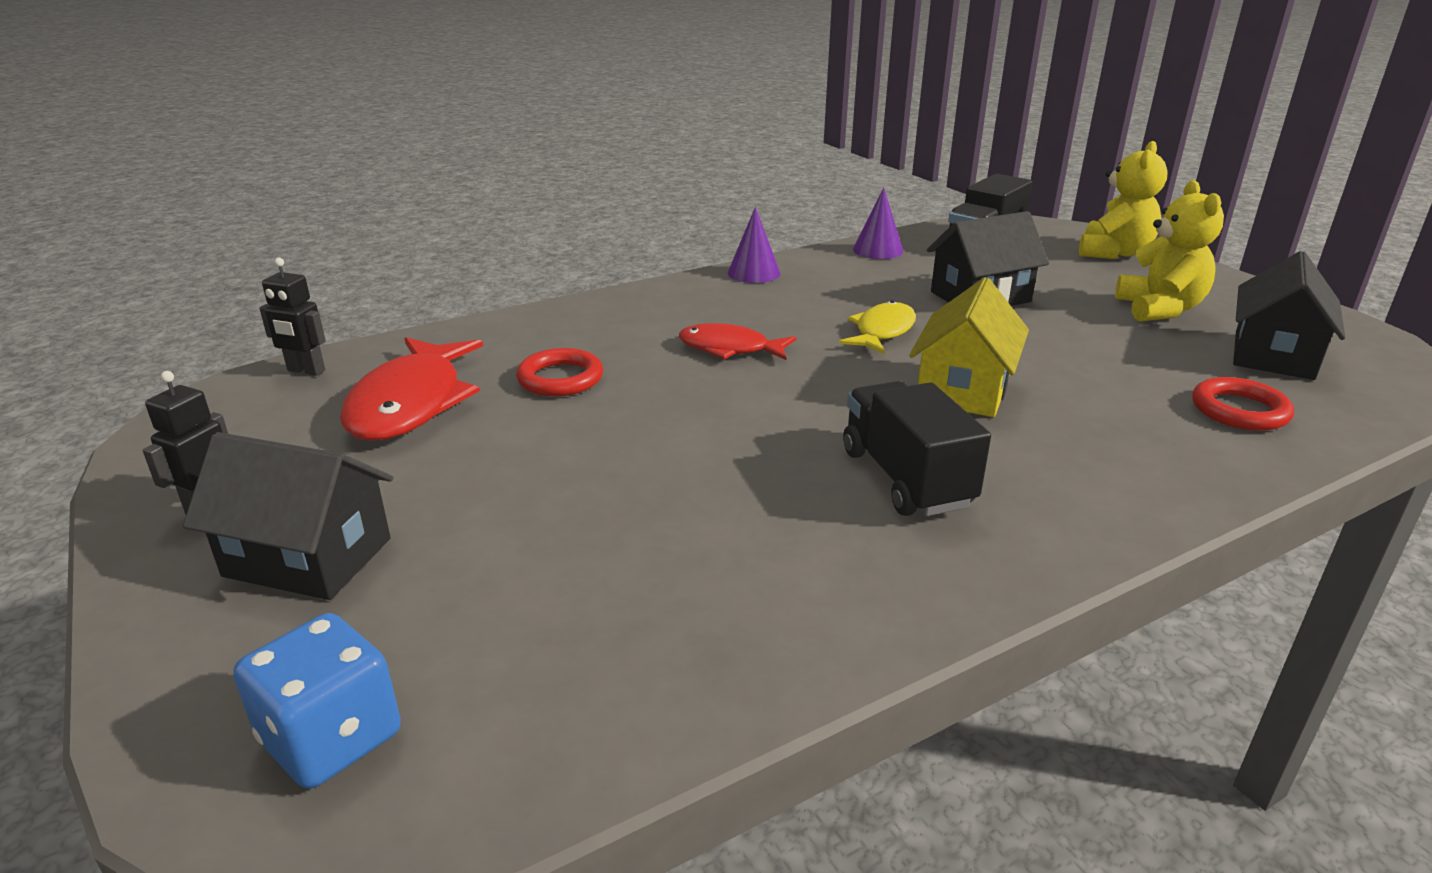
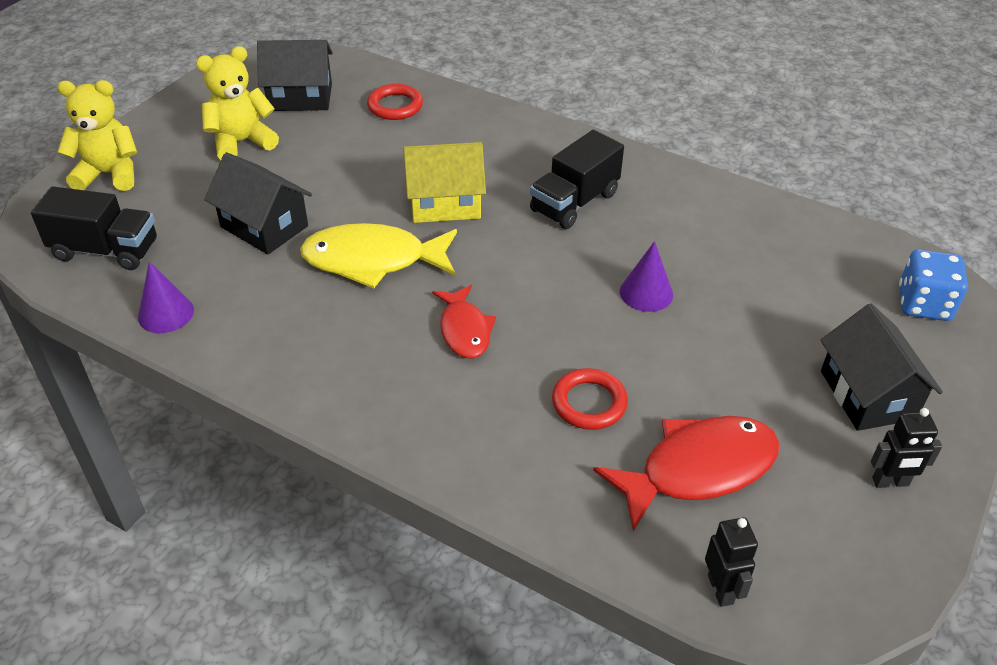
camera: 120 degrees left, 15 degrees up
purple cone [728,207,781,283] -> purple cone moved to [620,241,673,312]
yellow fish [839,300,916,354] -> yellow fish [300,223,457,288], size x1.63

